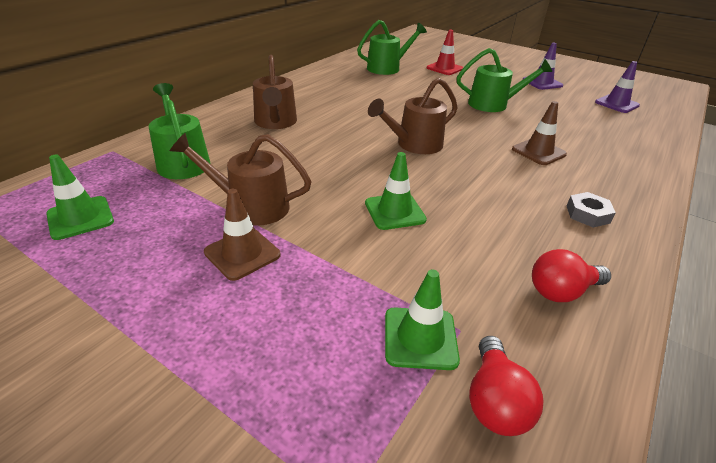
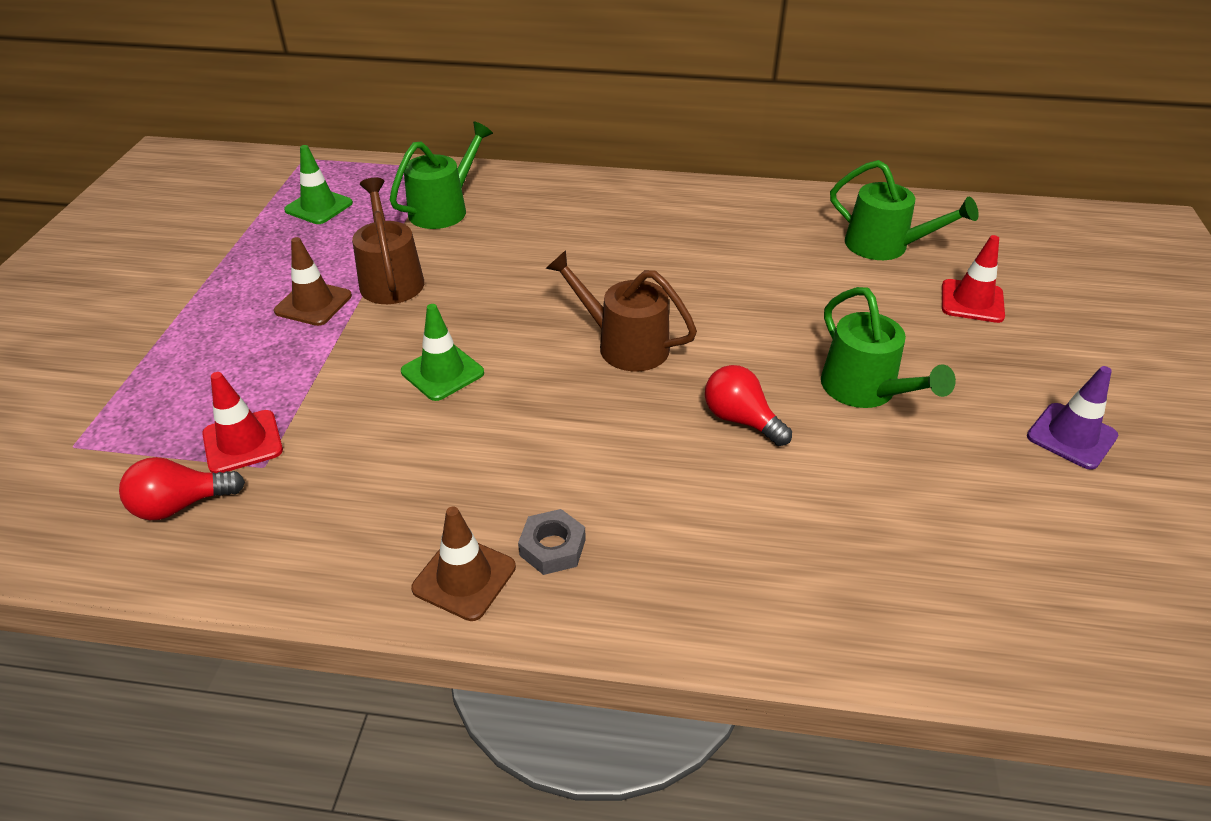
camera: 65 degrees right, 5 degrees up
brown watering can [253,55,297,129] -> none
green traffic cone [385,270,460,370] -> red traffic cone [202,372,283,473]
brown traffic cone [512,101,567,165] -> brown traffic cone moved to [411,507,516,621]
red light bulb [532,249,611,302] -> red light bulb moved to [705,365,792,446]
purple traffic cone [595,61,640,113] -> none

